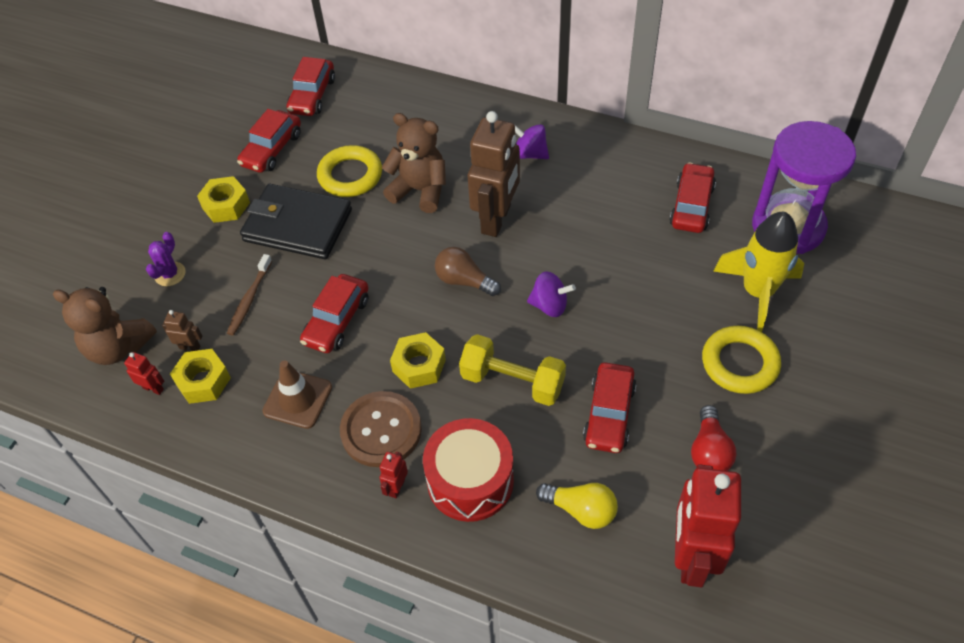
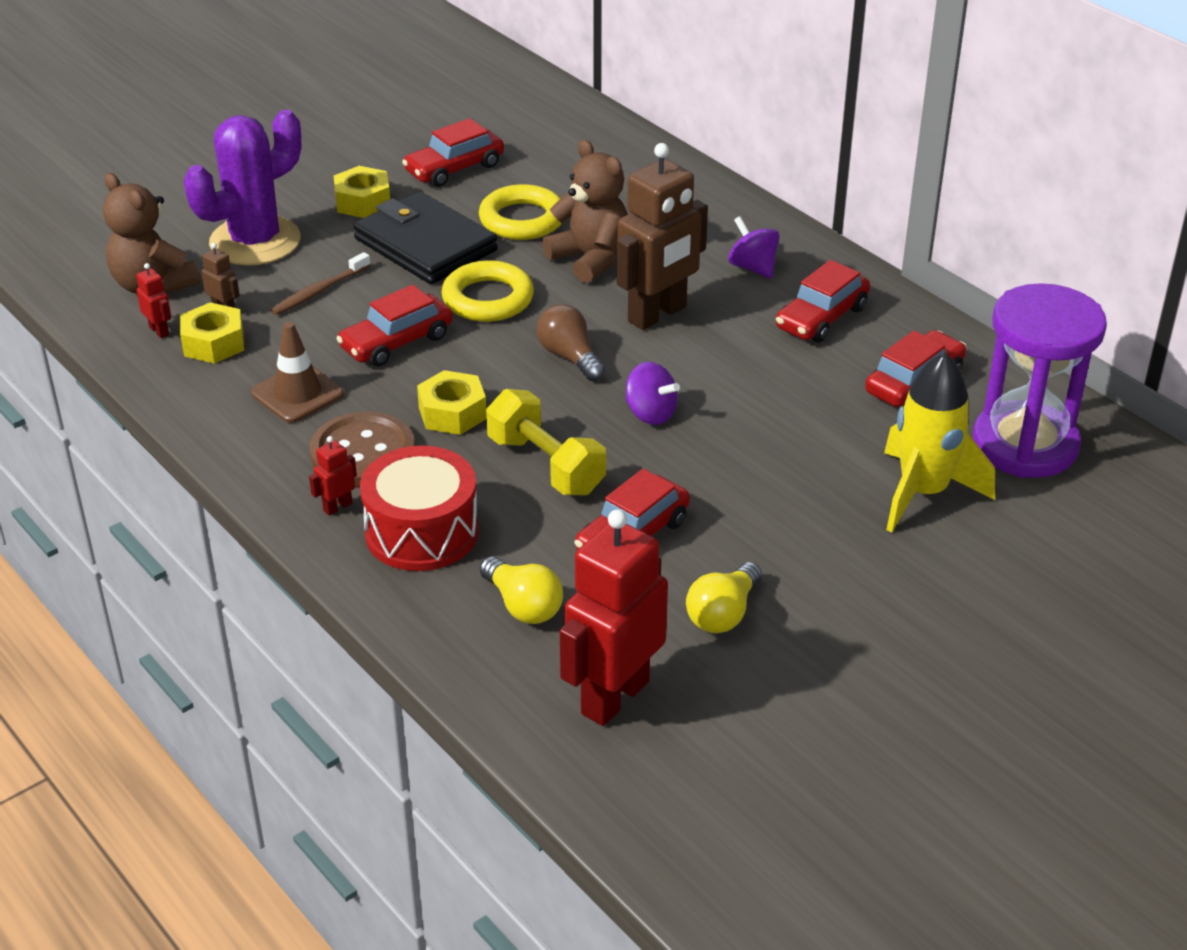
camera: 25 degrees right, 15 degrees down
purple cactus [146,232,186,286] -> purple cactus [184,110,301,266], size x2.32
red car [286,57,335,116] -> red car moved to [776,260,870,343]
red light bulb [691,405,736,471] -> yellow light bulb [686,562,762,633]
yellow ring [702,326,781,394] -> yellow ring moved to [441,260,534,322]

